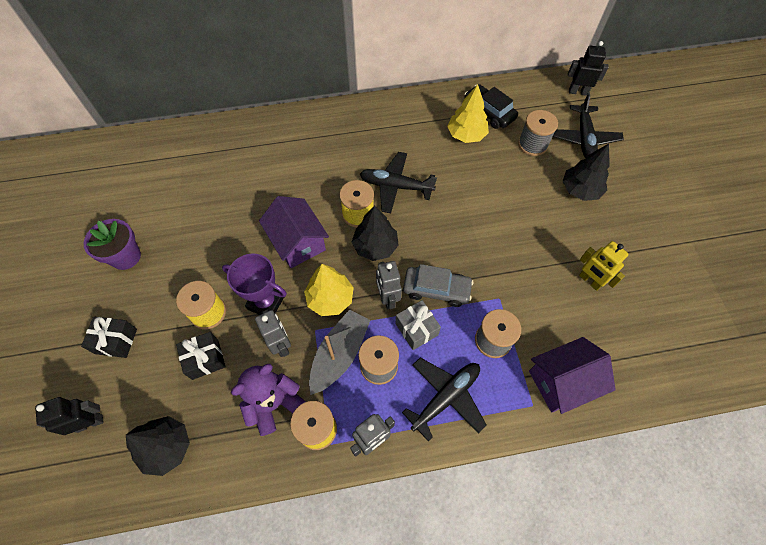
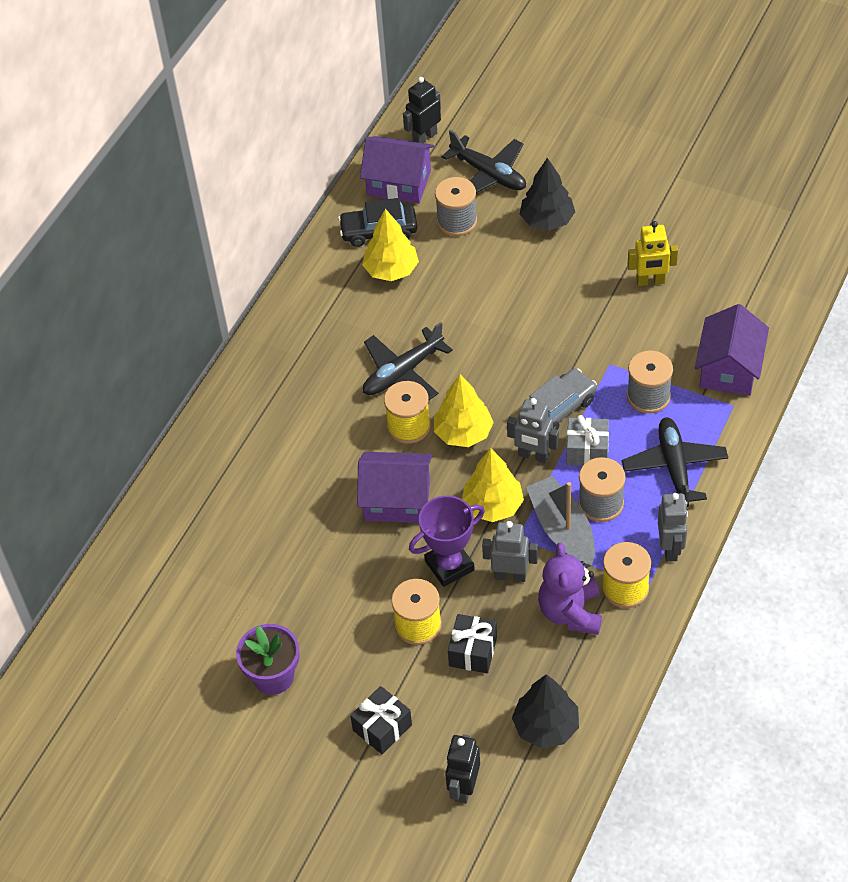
camera: 50 degrees left, 10 degrees down
black tree [352,205,399,261] -> yellow tree [434,374,494,447]
none -> purple house [360,136,434,204]

